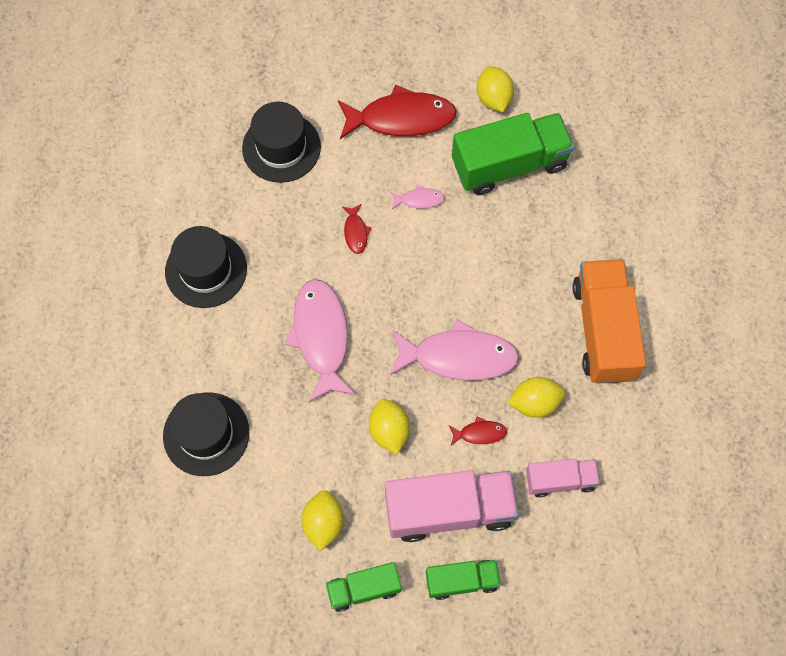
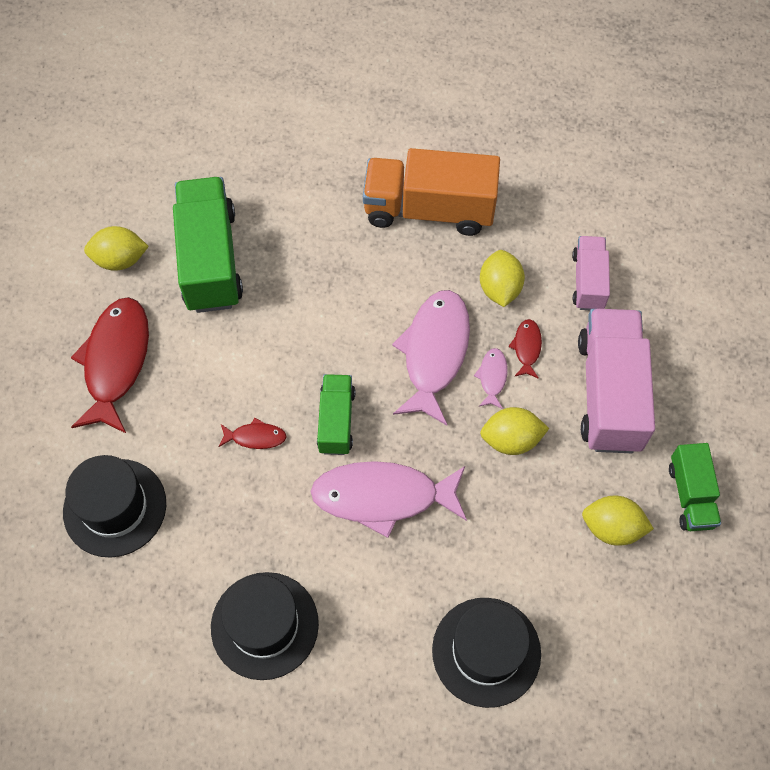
camera: 80 degrees left, 5 degrees down
pink fish [391,185,445,209] -> pink fish moved to [474,348,508,409]
green truck [426,560,501,600] -> green truck moved to [317,374,355,455]

